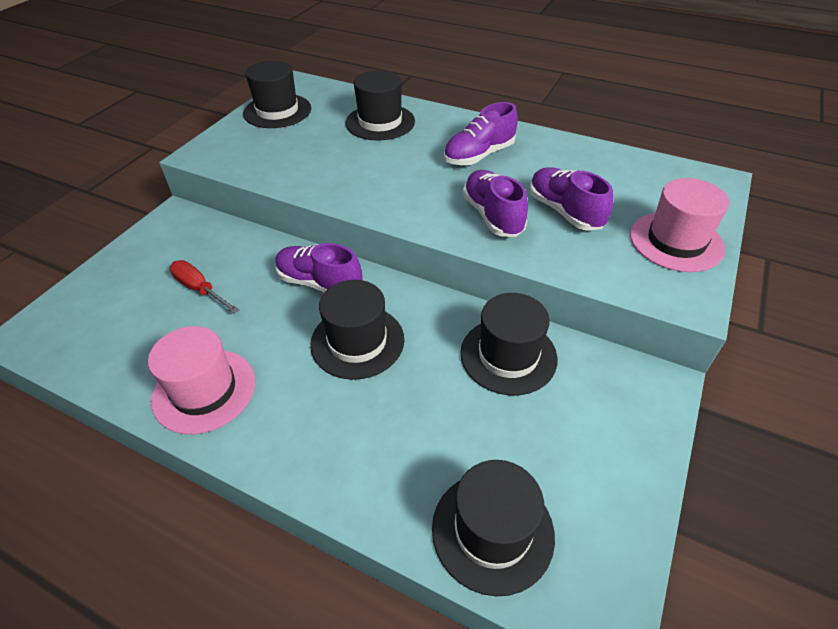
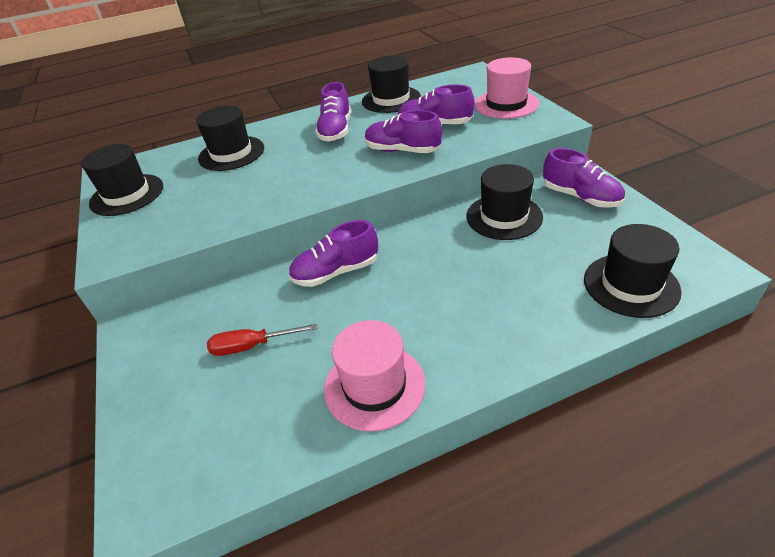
camera: 45 degrees left, 5 degrees down
black hat [310,280,404,380] -> black hat moved to [362,55,421,113]
none -> purple shoe [543,148,625,208]

